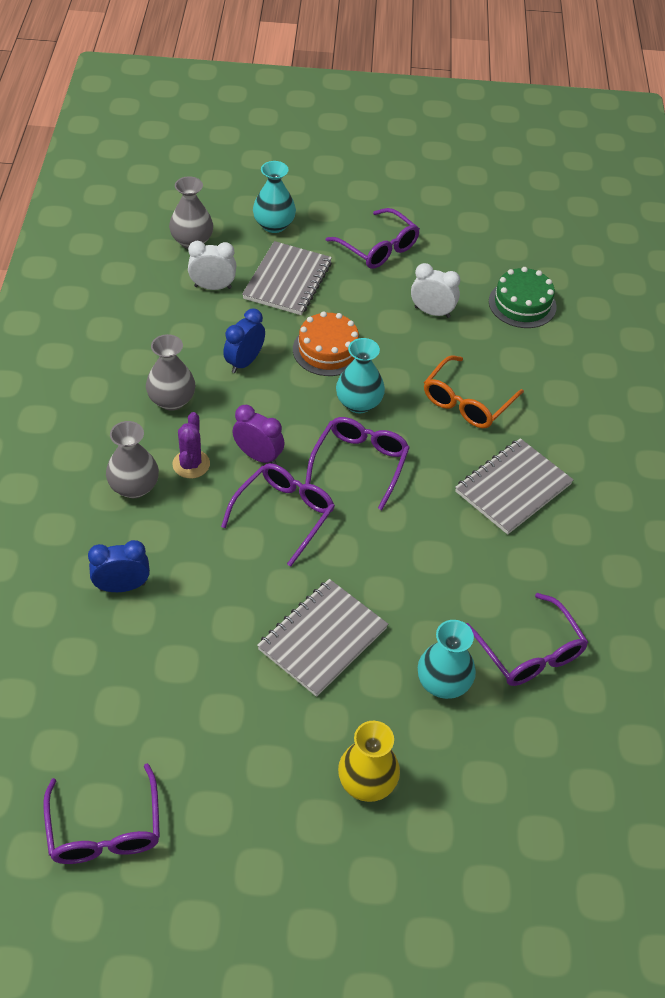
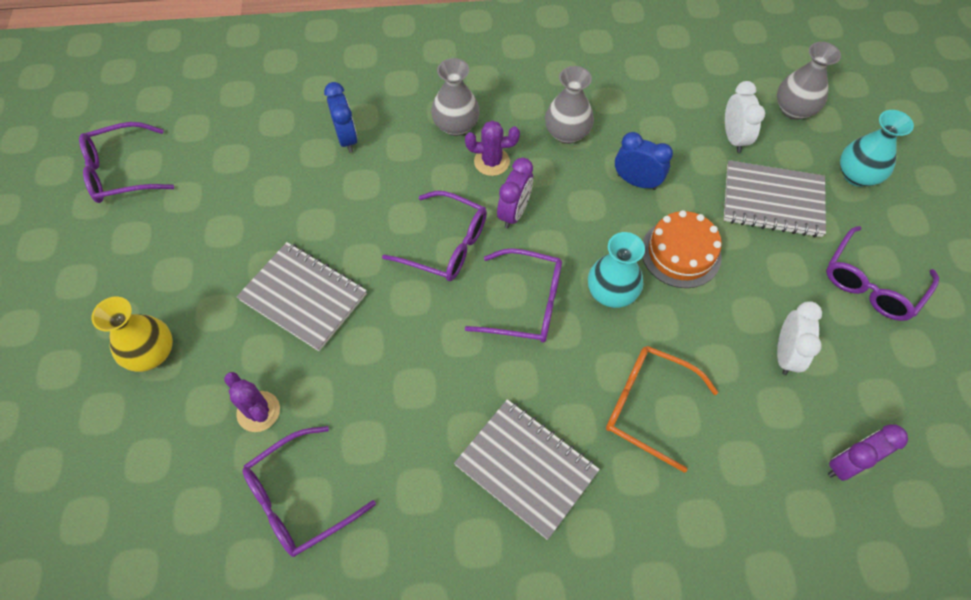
camera: 85 degrees right, 10 degrees up
turquoise vase [418,620,476,699] -> purple cactus [224,372,280,432]
green cake [489,267,557,328] -> purple clock [828,424,908,481]

